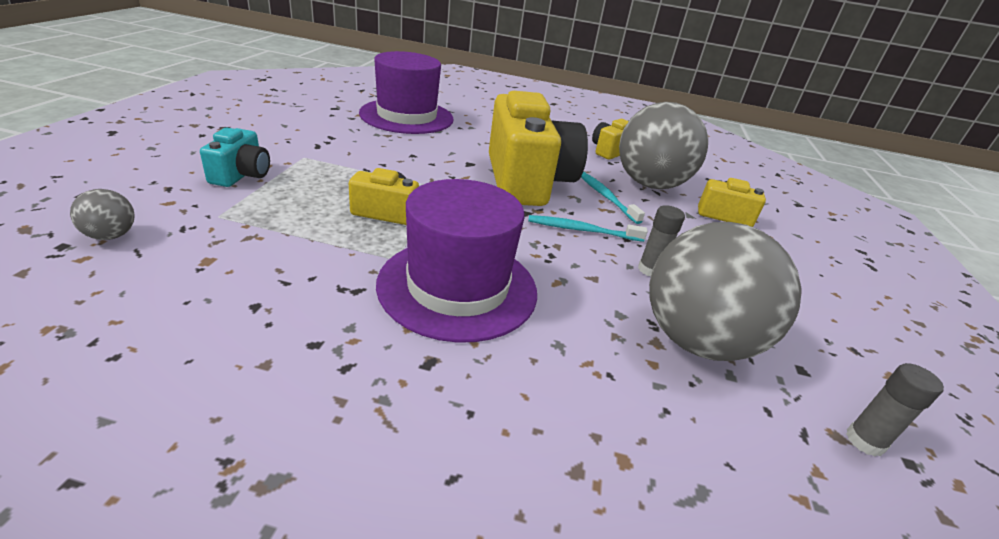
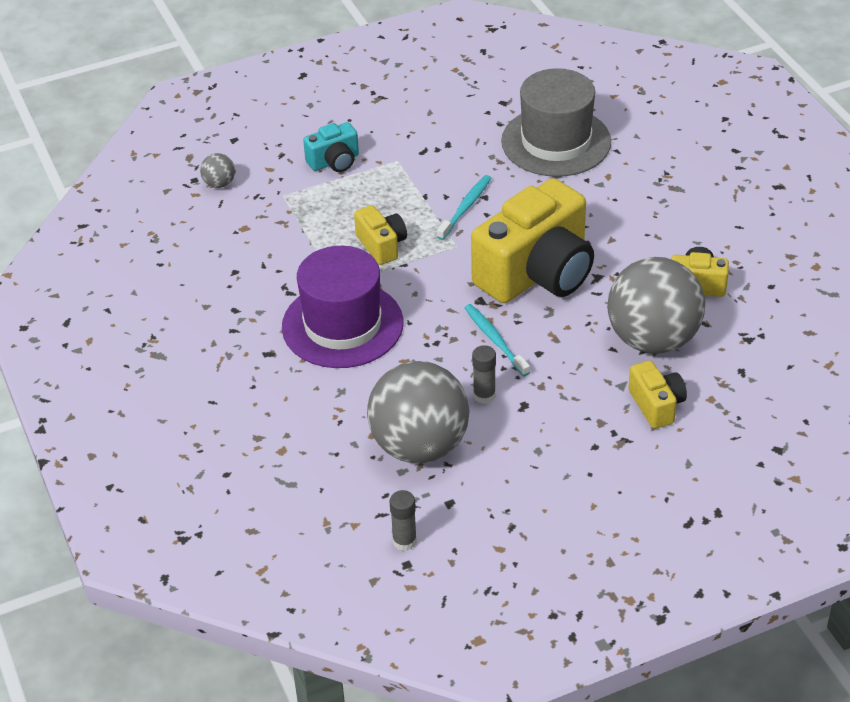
camera: 60 degrees right, 10 degrees up
purple hat [359,51,454,134] -> grey hat [501,68,611,177]
turquoise toothbrush [581,171,645,224] -> turquoise toothbrush moved to [437,175,491,240]

